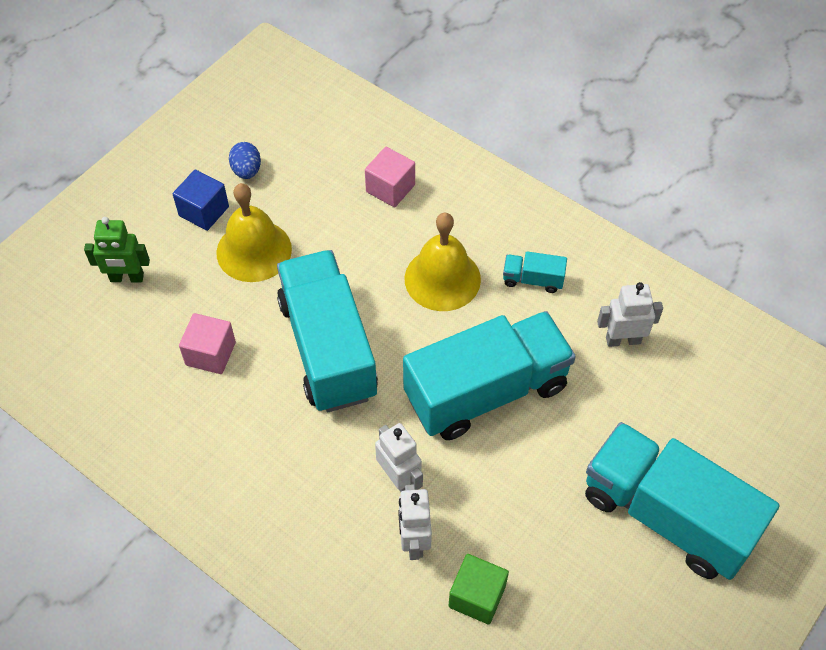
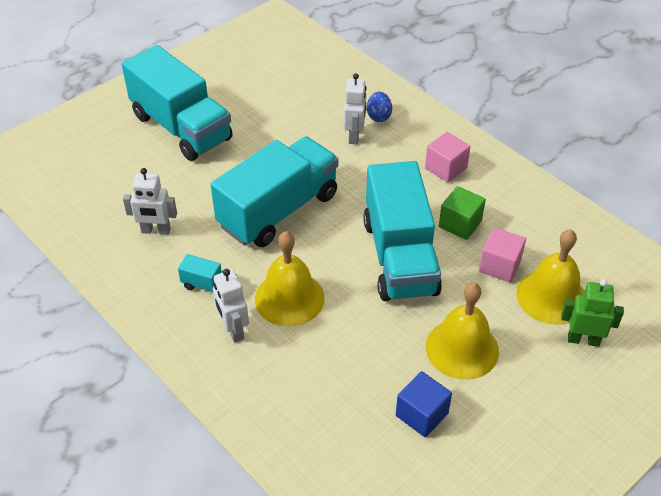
camera: 170 degrees left, 10 degrees down
blue cube [173,169,229,231] -> blue cube moved to [396,371,452,437]
blue egg [229,142,261,179] -> blue egg moved to [367,92,392,122]
pink cube [365,147,415,207] -> pink cube moved to [425,132,471,183]
white robot [375,423,423,492] -> white robot moved to [213,269,249,343]
turquoise truck [403,311,576,440] -> turquoise truck turned 150 degrees clockwise [211,136,338,247]
green cube [449,554,509,625] -> green cube moved to [439,186,486,240]
none -> yellow bell [517,229,584,325]

